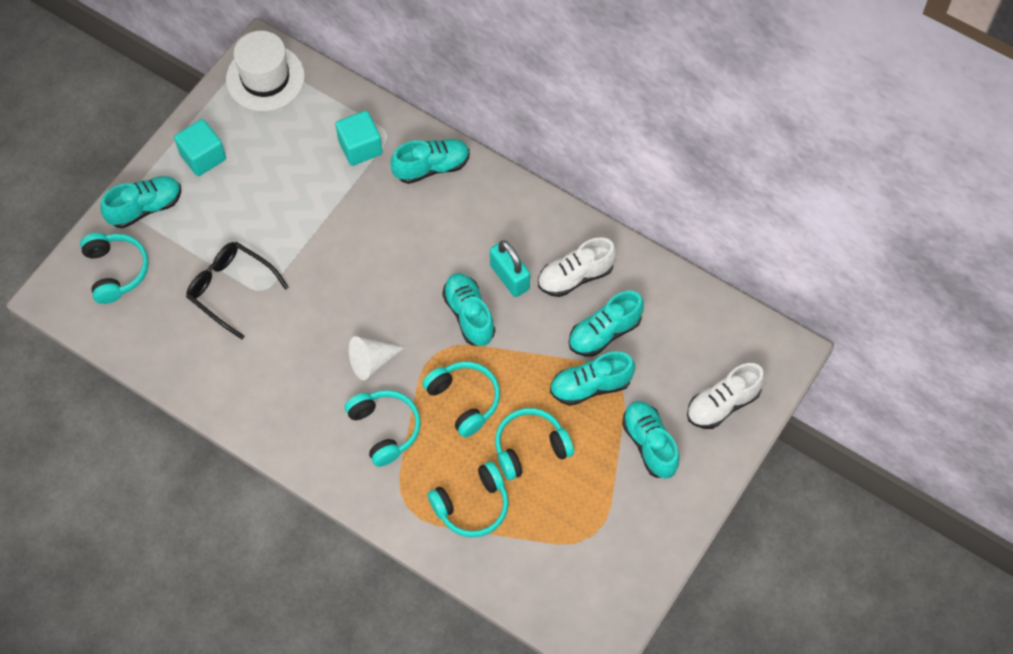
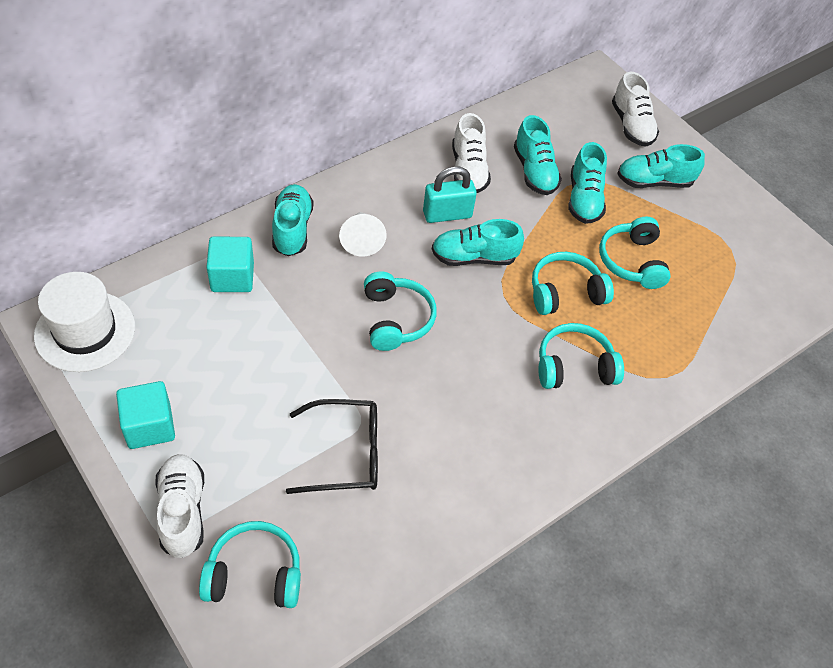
camera: 75 degrees left, 10 degrees down
turquoise shoe [100,176,181,228] -> white shoe [155,454,204,558]
black glasses [186,242,289,339] -> black glasses turned 150 degrees counterclockwise [286,399,378,494]
white cone [349,336,405,380] -> white cone moved to [339,212,387,257]
turquoise headphones [428,461,509,538] -> turquoise headphones moved to [364,271,437,351]

